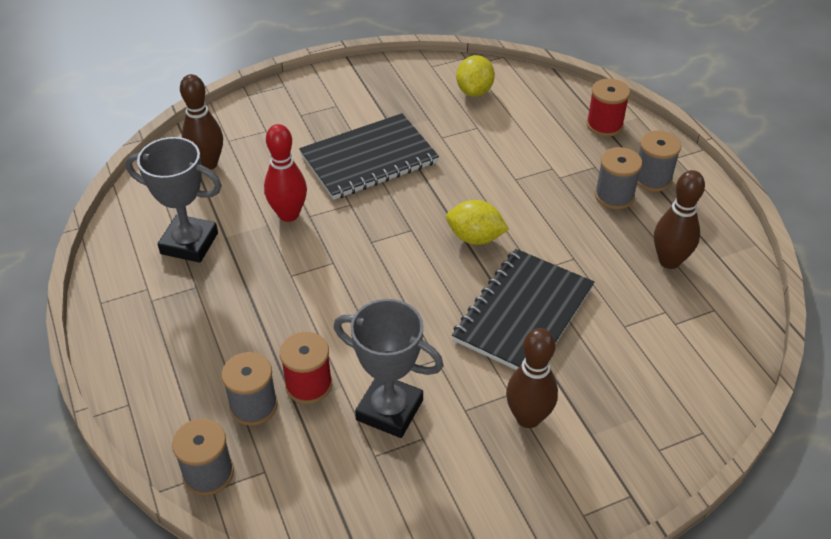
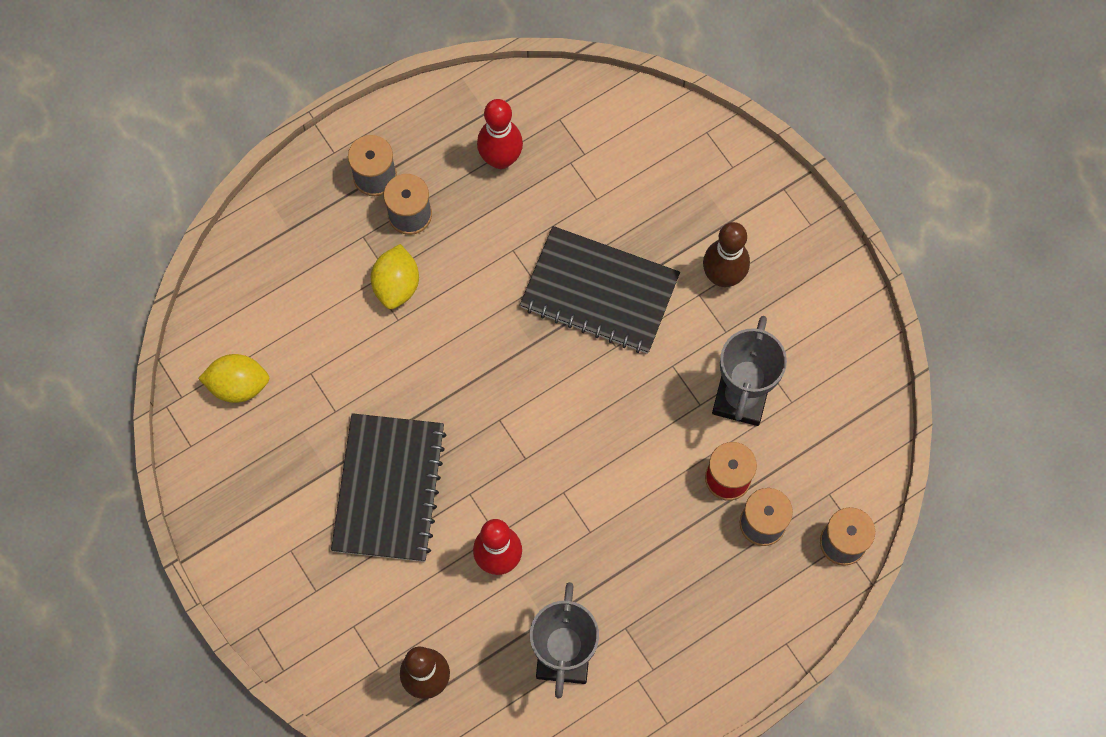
camera: 100 degrees left, 25 degrees up
black notebook [299,113,439,200] -> black notebook turned 45 degrees clockwise [331,413,447,562]
yellow lemon [446,200,509,245] -> yellow lemon moved to [371,244,419,309]
red spool [586,78,630,137] -> none
brown bowling pin [654,170,705,269] -> red bowling pin [477,99,523,169]

